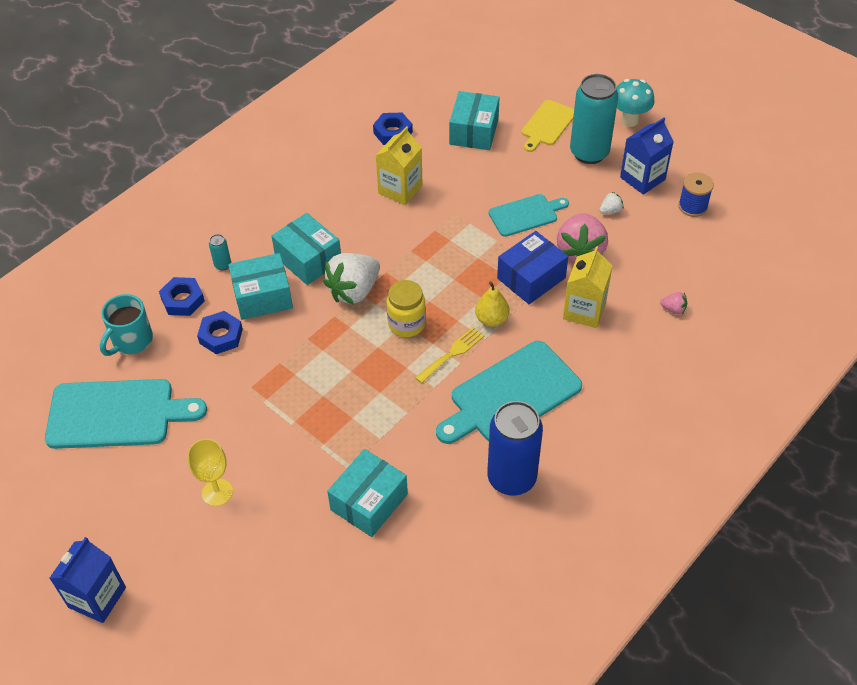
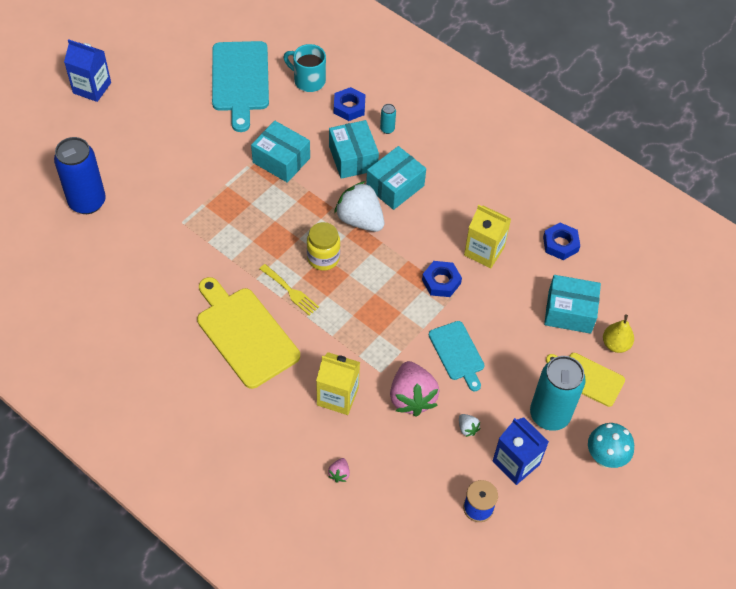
camera: 85 degrees right, 5 degrees up
yellow goblet [188,439,233,506] -> none
blue nut [197,311,243,354] -> blue nut moved to [422,261,462,297]
turquoise box [327,449,408,537] -> turquoise box moved to [251,121,310,183]
turquoise cutting board [436,341,582,444] -> yellow cutting board [197,277,300,389]
yellow pear [475,281,510,327] -> yellow pear moved to [603,314,634,353]
blue can [487,401,543,496] -> blue can moved to [54,137,106,214]
blue box [497,231,568,304] -> none
pink strawberry [557,213,608,262] -> pink strawberry turned 105 degrees counterclockwise [390,361,439,417]

